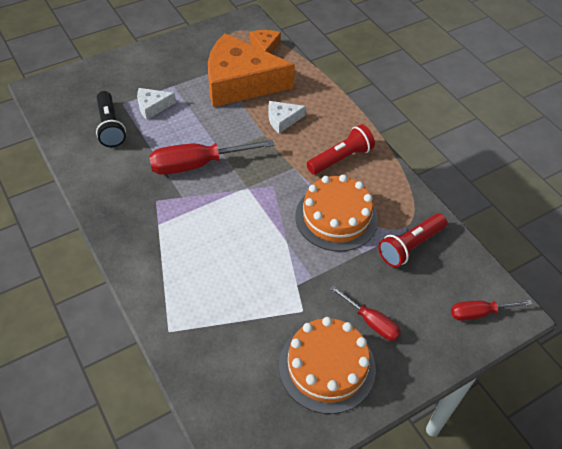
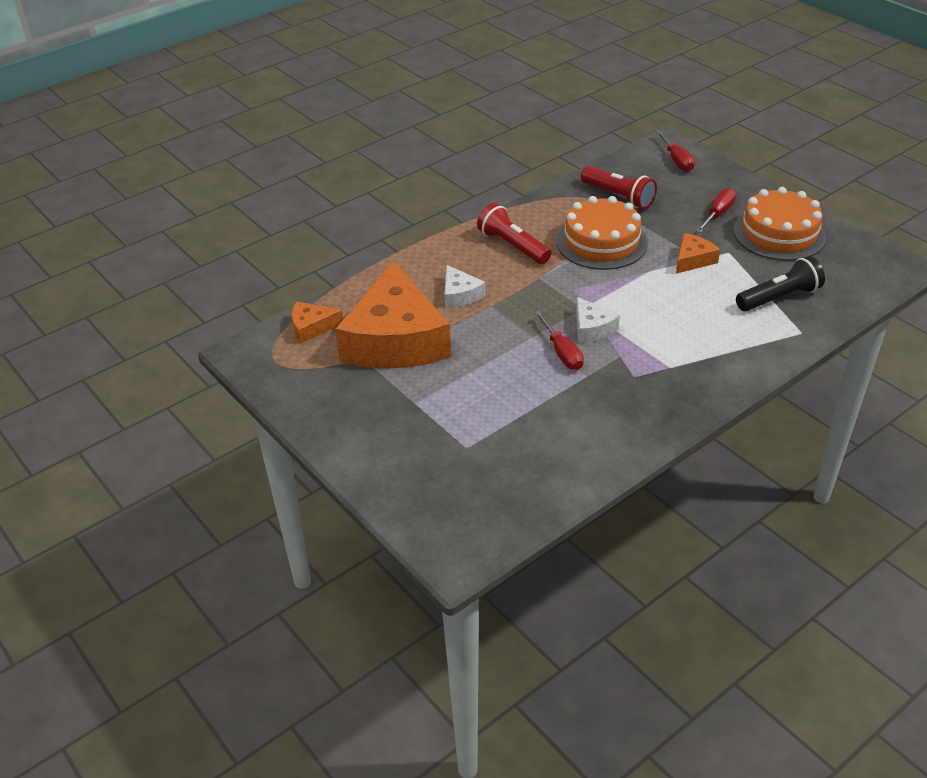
camera: 95 degrees left, 10 degrees down
black flashlight [96,91,126,147] -> black flashlight moved to [736,256,825,311]
white cheese [137,88,176,120] -> white cheese moved to [576,297,620,343]
red screwdriver [149,139,275,175] -> red screwdriver [534,311,584,370], size x0.57
none -> orange cheese [676,233,720,274]

